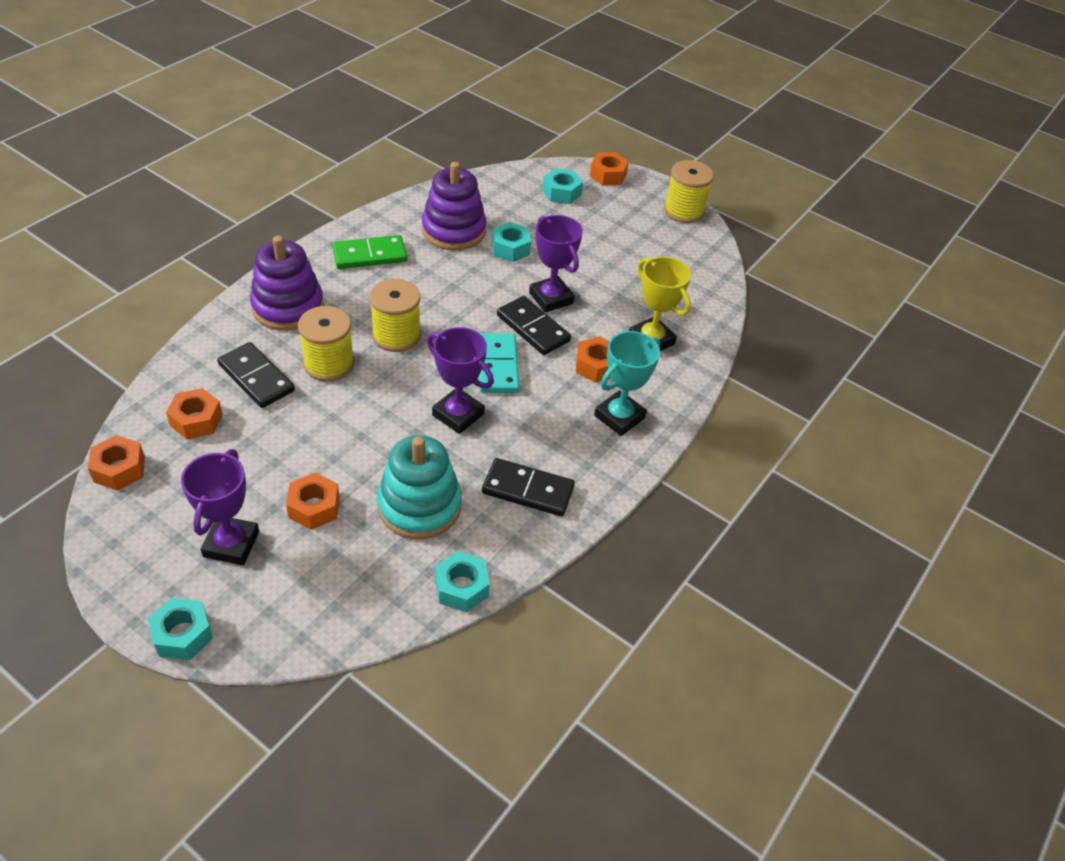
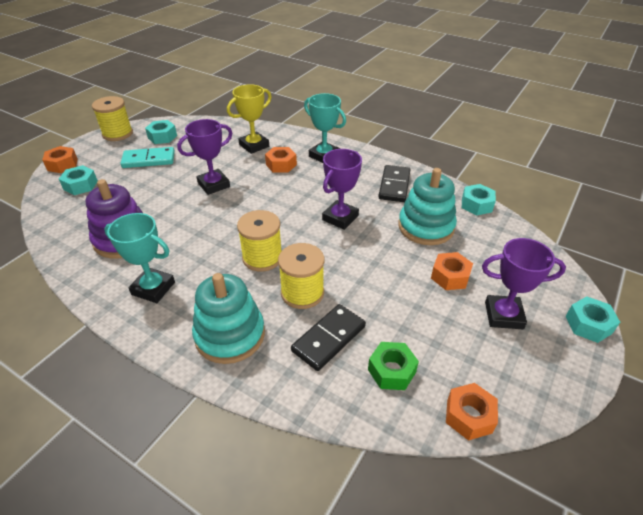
camera: 90 degrees left, 5 degrees down
orange nut [166,388,223,439] -> green nut [368,342,419,390]
purple stacking toy [250,236,324,331] -> turquoise stacking toy [192,273,265,364]
green domino [332,235,407,269] -> turquoise trophy [104,213,175,303]
turquoise domino [479,333,519,393] -> turquoise domino moved to [120,147,175,168]
turquoise nut [492,222,531,262] -> turquoise nut moved to [145,120,177,144]
black domino [497,296,571,355] -> none

